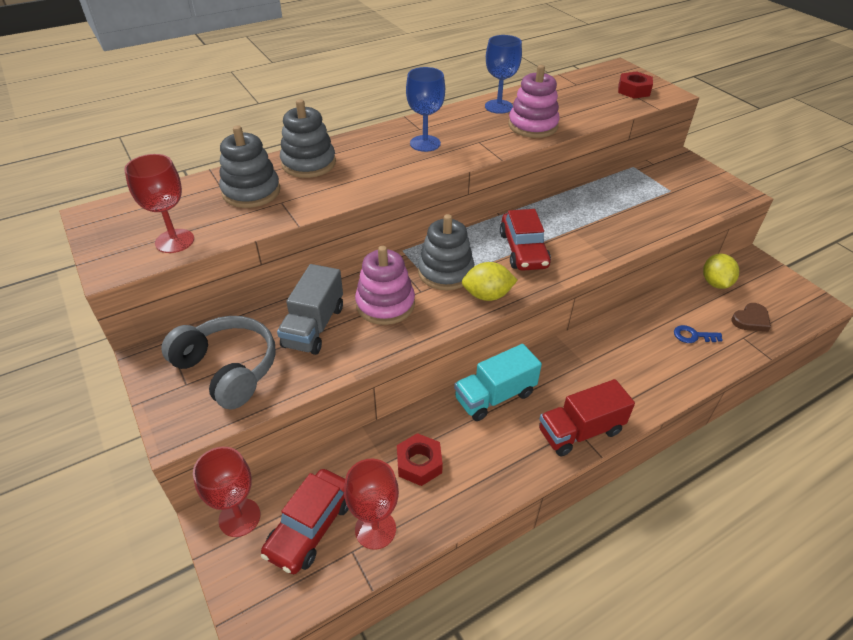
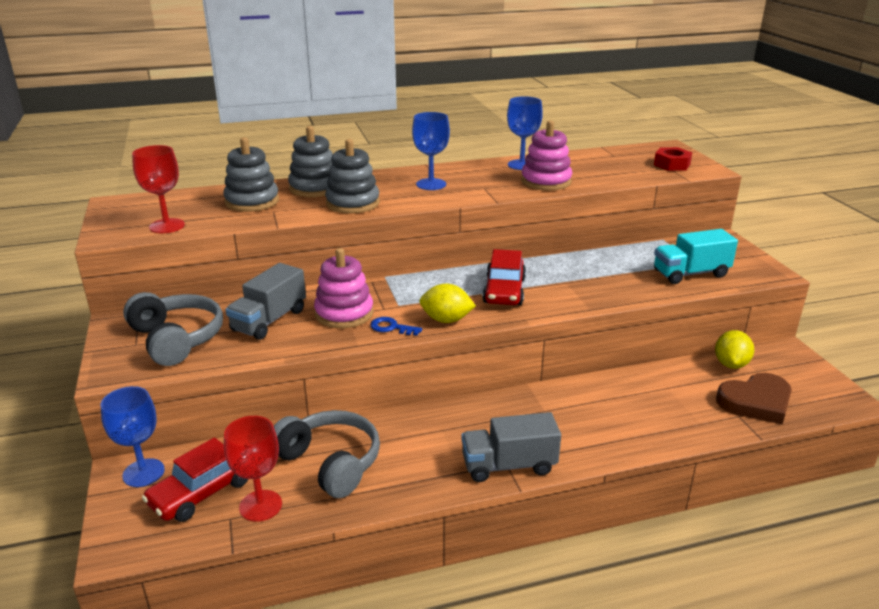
camera: 15 degrees right, 15 degrees down
red goblet [193,447,260,537] -> blue goblet [101,386,165,487]
red nut [397,433,443,486] -> grey headphones [274,410,380,498]
grey stacking toy [418,214,474,290] -> grey stacking toy moved to [325,139,380,213]
turquoise truck [454,344,542,421] -> turquoise truck moved to [654,229,738,284]
red truck [539,379,635,456] -> grey truck [461,412,561,482]
blue key [674,325,723,343] -> blue key moved to [370,317,422,336]
brown heart [731,303,771,332] -> brown heart [716,373,792,424], size x1.67

